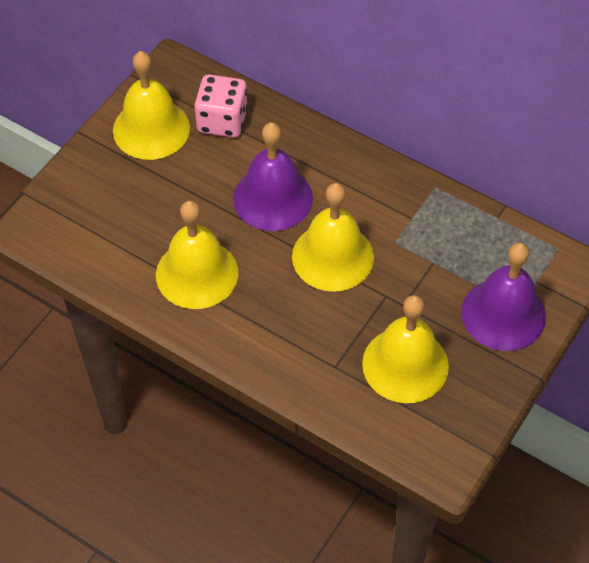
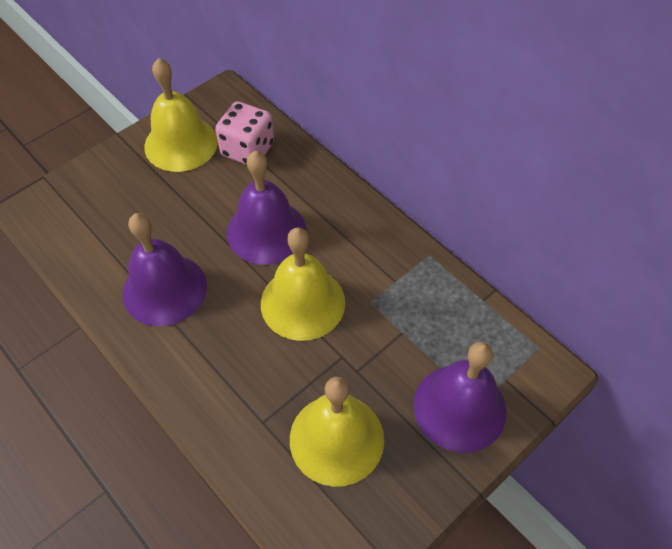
camera: 15 degrees right, 0 degrees up
yellow bell [156,201,238,309] -> purple bell [122,213,207,326]

